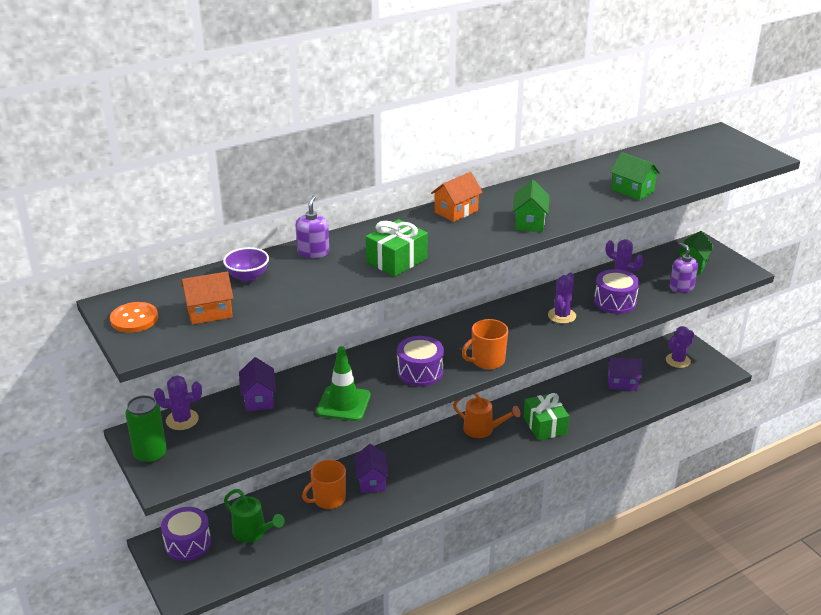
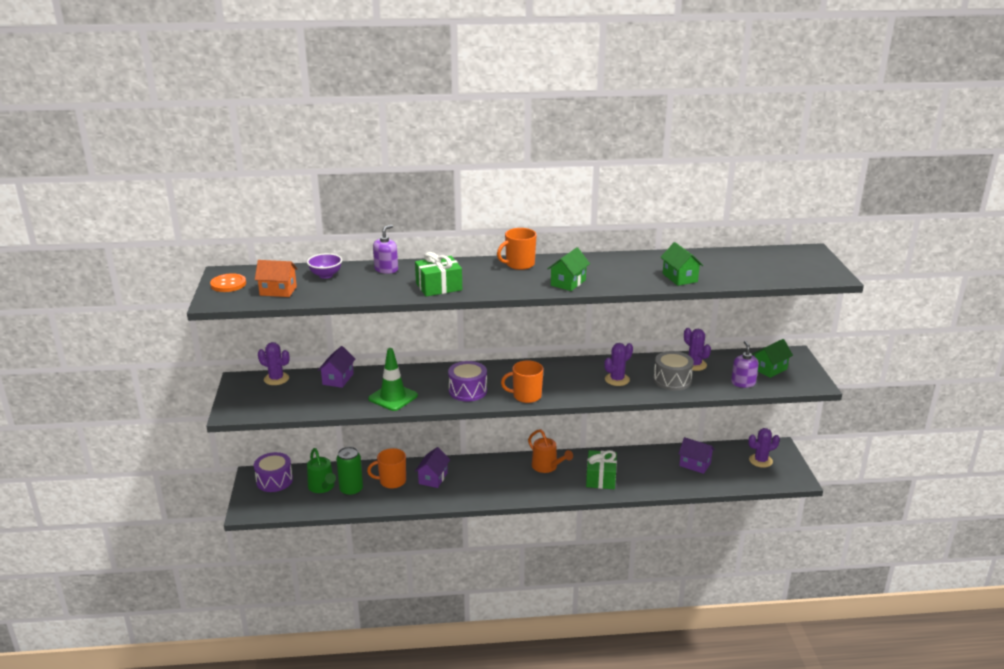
camera: 25 degrees right, 5 degrees down
green can [125,395,167,464] -> green can moved to [336,447,363,496]
orange house [431,172,483,222] -> orange mug [497,228,537,270]
purple drum [594,269,639,314] -> grey drum [653,351,694,391]

